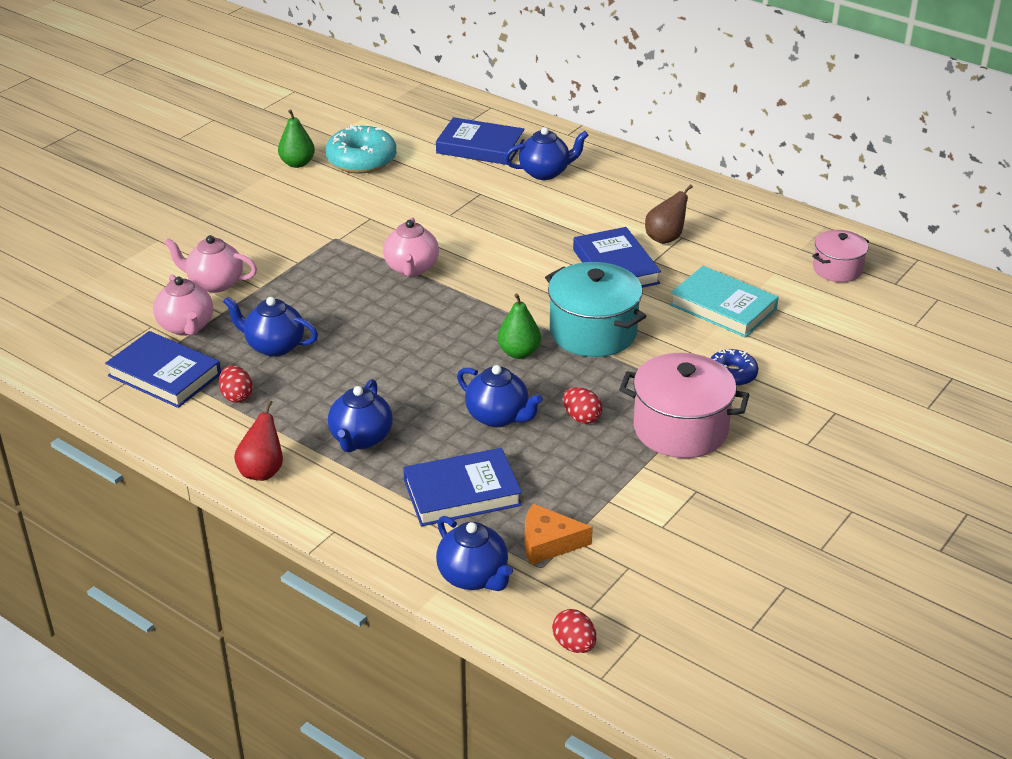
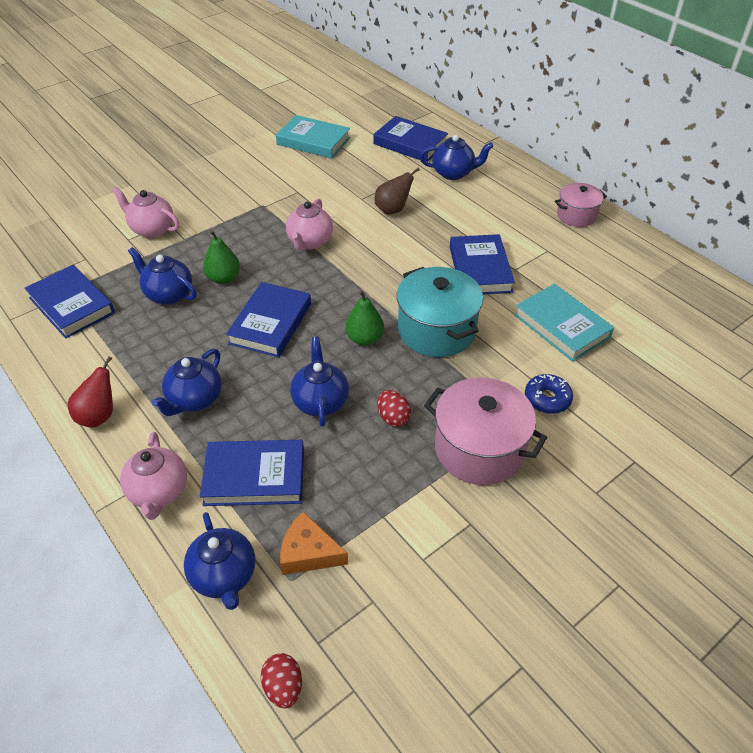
camera: 15 degrees right, 10 degrees up
pink teapot [153,274,213,336] -> pink teapot moved to [120,432,187,520]
red egg [219,365,253,403] -> none
green pear [278,109,315,168] -> green pear moved to [203,230,240,284]
turquoise donut [325,125,396,174] -> turquoise book [276,115,350,159]
blue teapot [457,365,543,427] -> blue teapot turned 150 degrees counterclockwise [290,337,349,427]
brown pear [645,184,693,244] -> brown pear moved to [375,168,420,215]
pink pot [812,230,869,282] -> pink pot moved to [555,183,607,227]
none -> blue book [226,282,311,357]

